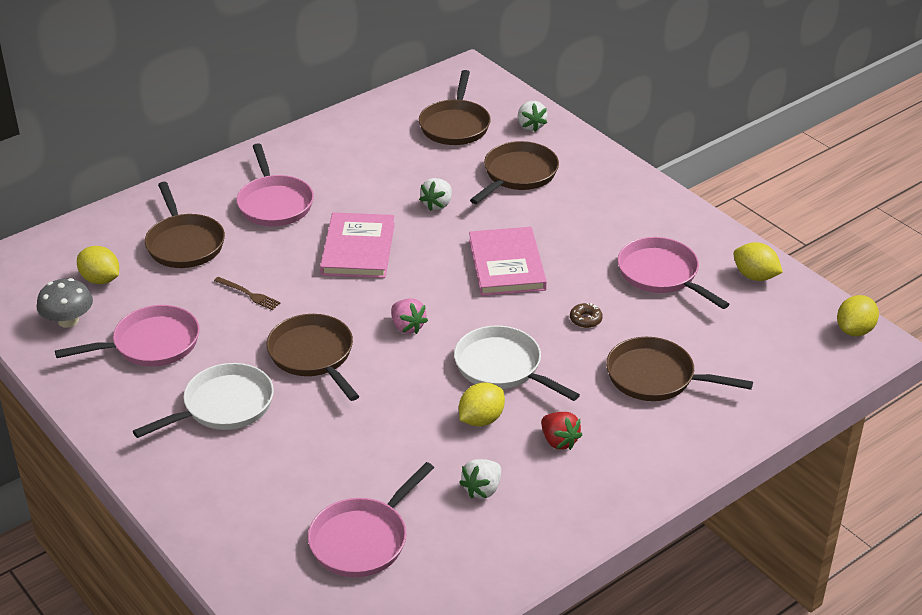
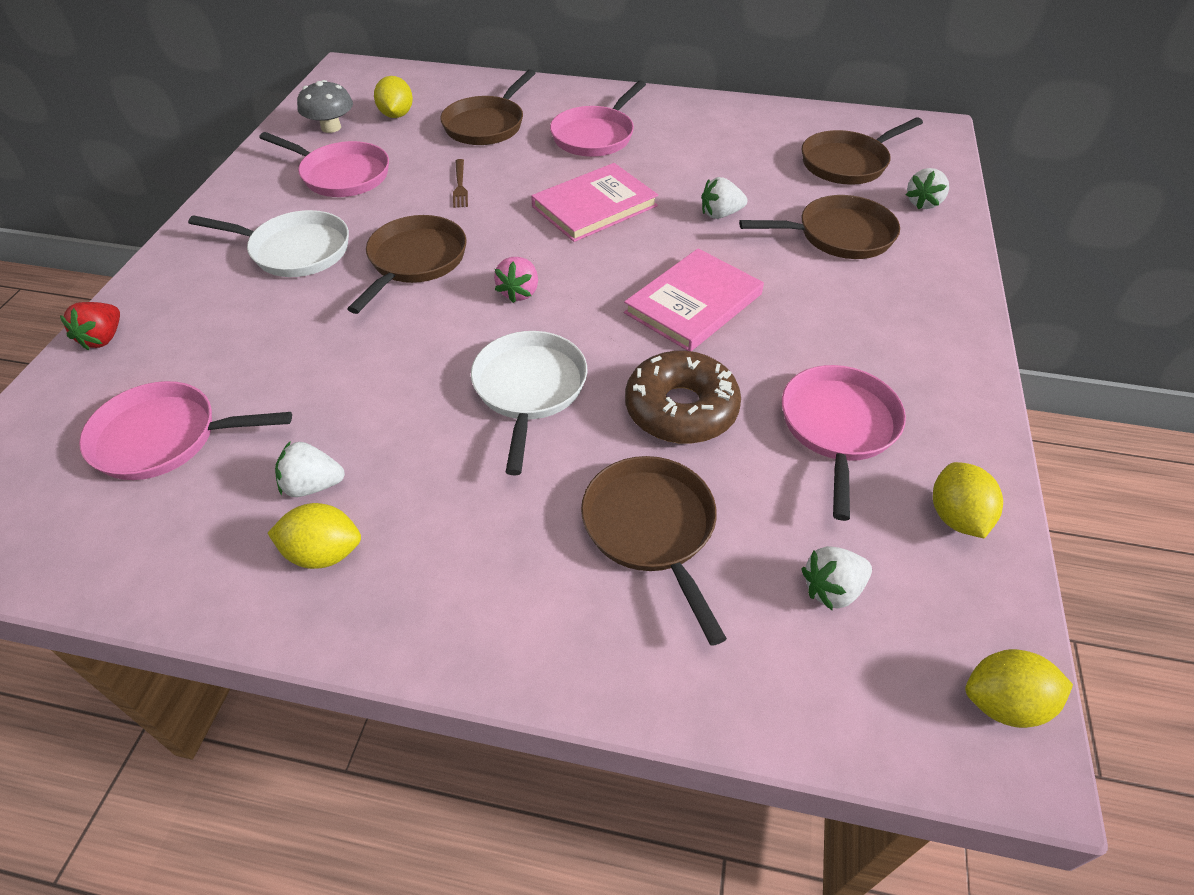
camera: 50 degrees right, 10 degrees up
yellow lemon [459,382,505,427] -> yellow lemon moved to [268,503,361,569]
red strawberry [541,412,582,450] -> red strawberry moved to [60,302,120,351]
brown donut [570,303,603,328] -> brown donut [625,351,741,444], size x2.46
none -> white strawberry [801,546,872,610]

